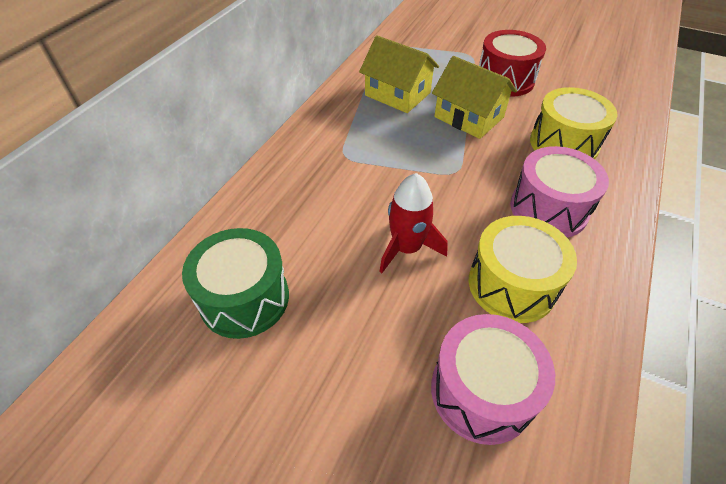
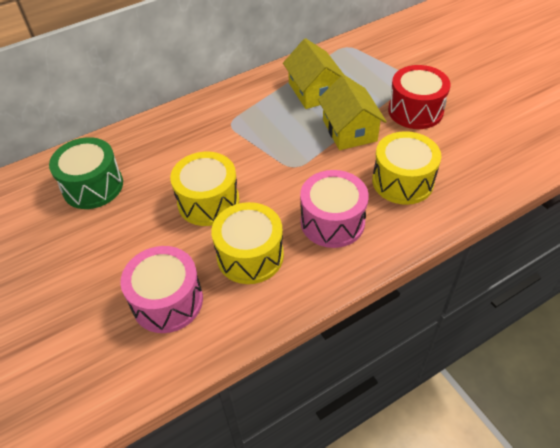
camera: 35 degrees right, 0 degrees up
red rocket [379,173,448,273] -> yellow drum [170,152,239,226]

